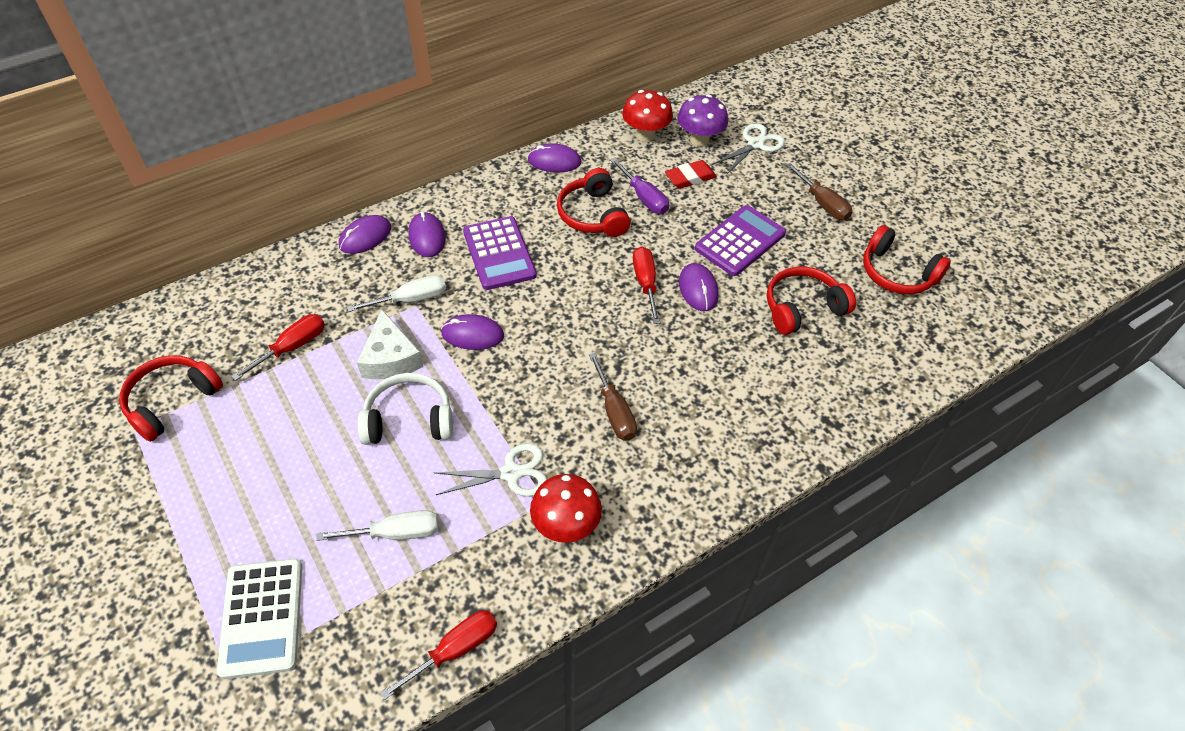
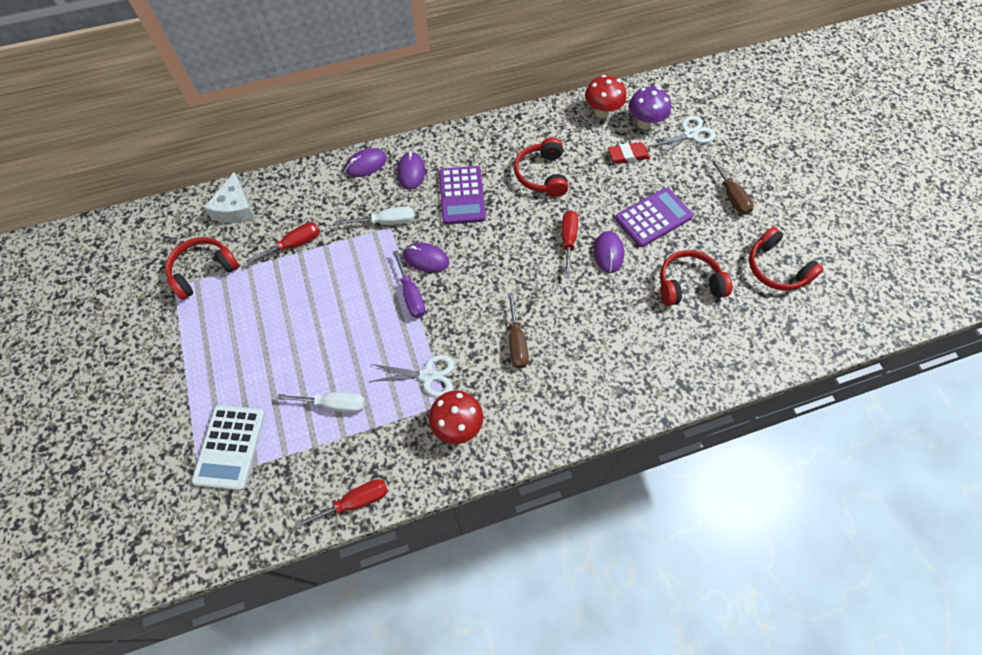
camera: 15 degrees right, 10 degrees up
white cheese [357,310,423,379] -> white cheese moved to [204,172,255,223]
white headphones [357,373,453,445] -> none
purple mouse [528,143,581,172] -> none
purple screwdriver [610,158,669,214] -> purple screwdriver moved to [393,250,426,318]

